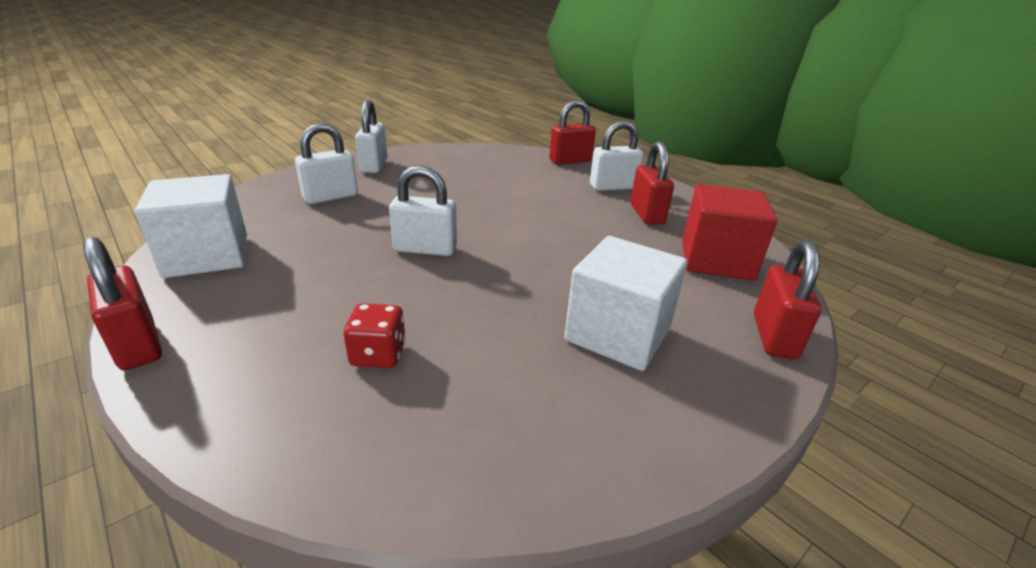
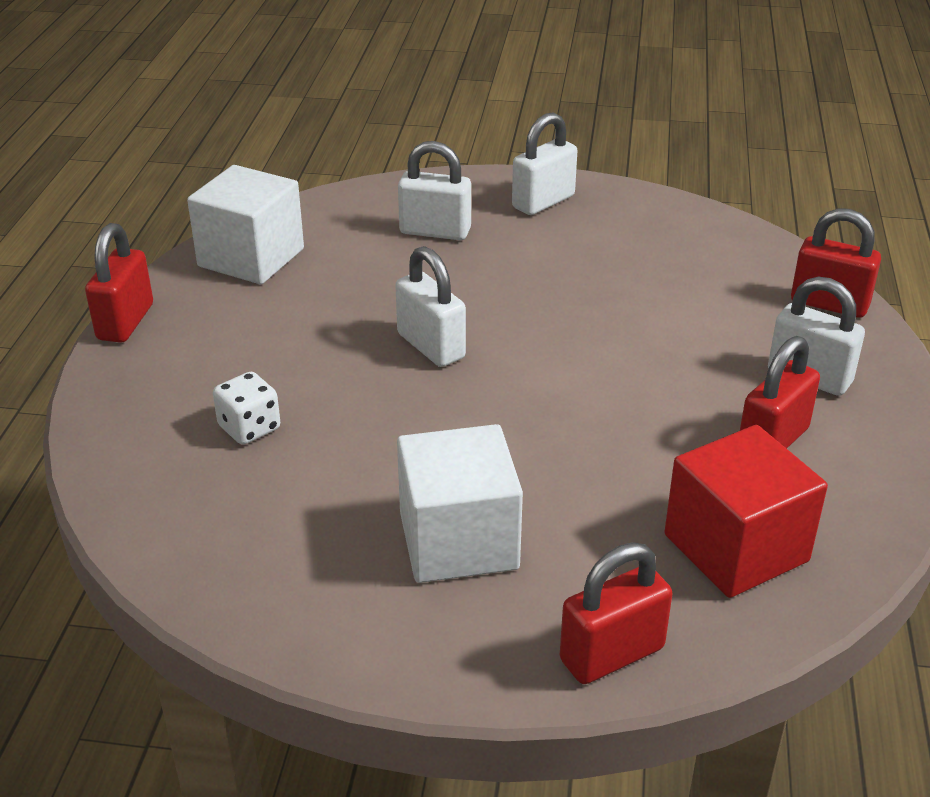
camera: 50 degrees right, 5 degrees up
red dice [344,303,406,368] -> white dice [213,372,280,445]

